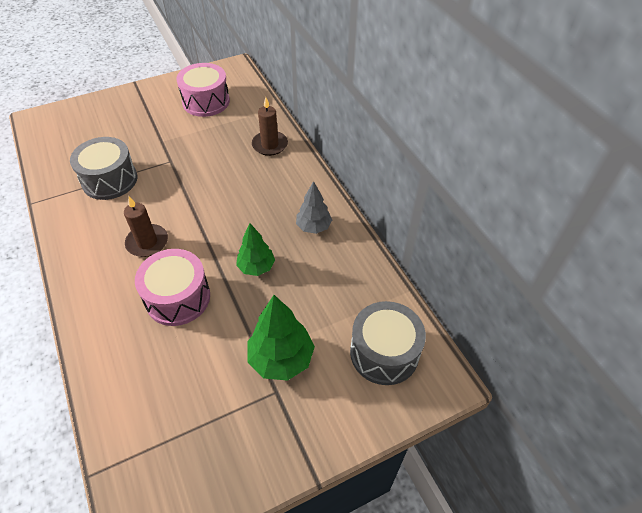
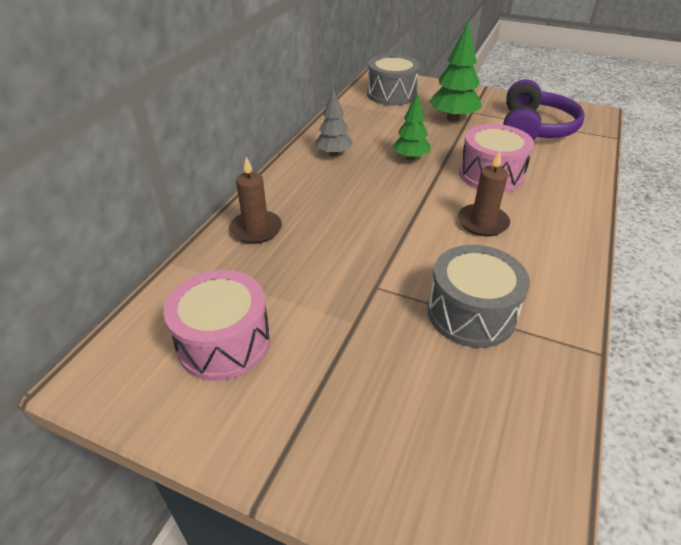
camera: 130 degrees left, 10 degrees down
none -> purple headphones [503,79,585,141]

